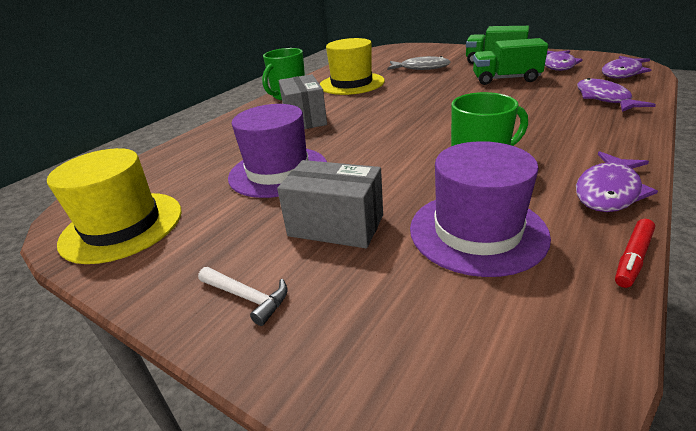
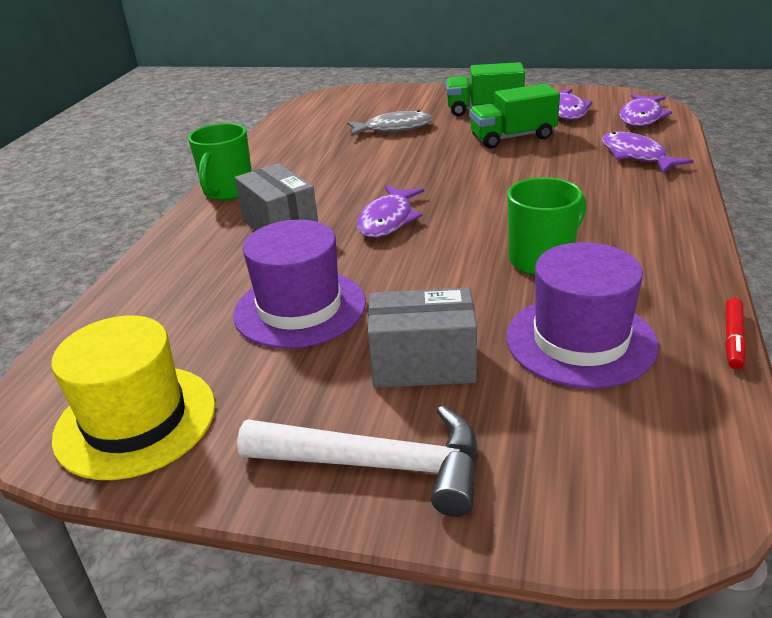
camera: 20 degrees left, 0 degrees up
white hammer [198,267,287,326] -> white hammer [237,406,478,517], size x2.02
yellow hat [320,38,385,95] -> none
purple fish [576,151,658,212] -> purple fish moved to [357,185,424,238]

